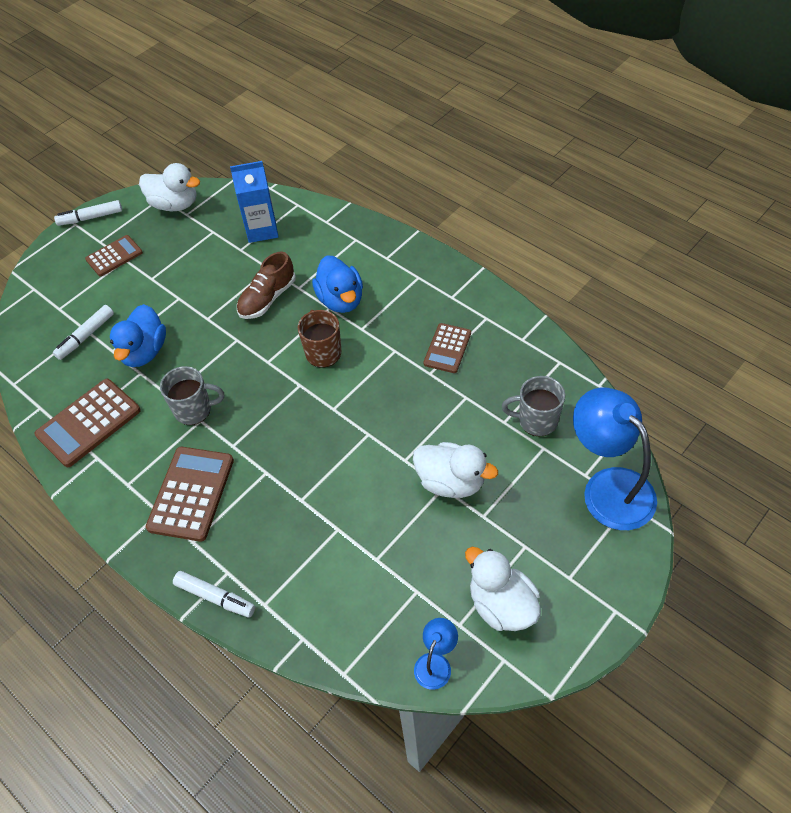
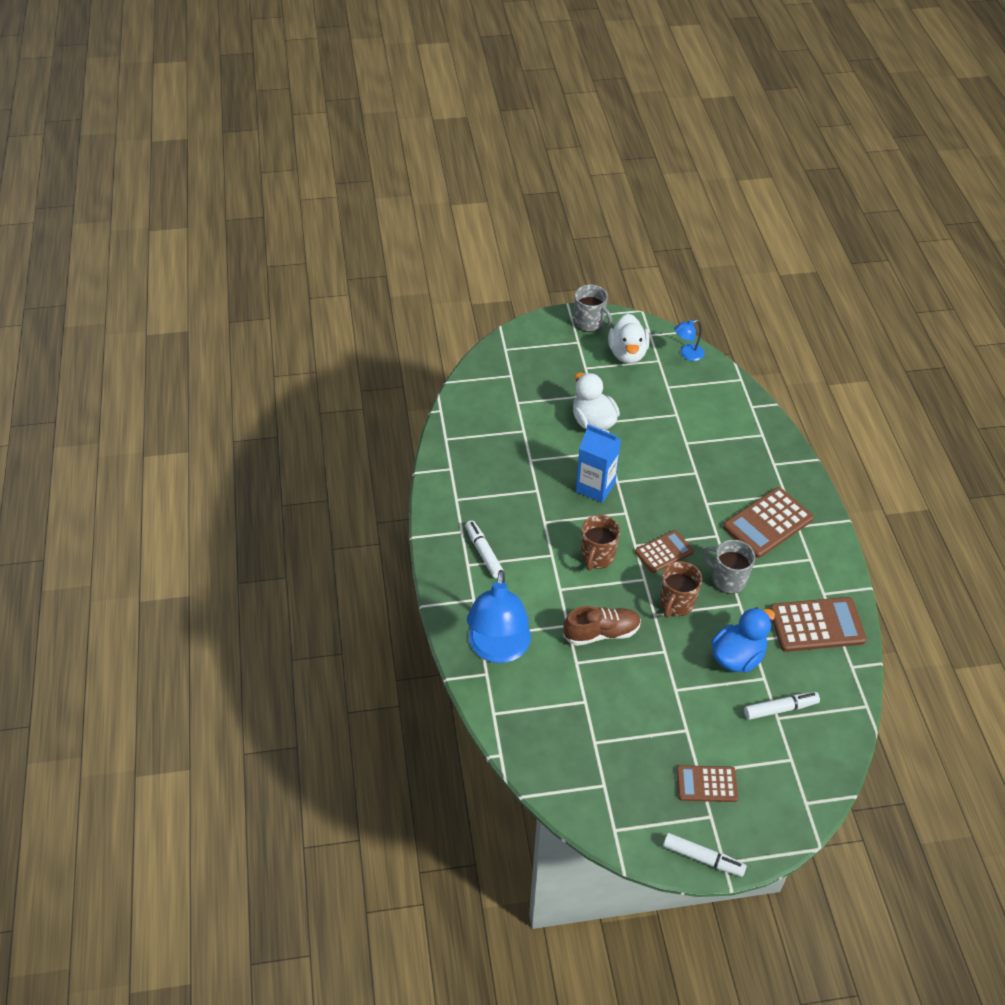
camera: 145 degrees left, 5 degrees down
white duck [139,163,200,211] -> none
white marker [173,571,255,618] -> white marker moved to [465,520,504,578]
blue carton [230,161,279,243] -> blue carton moved to [576,424,621,503]
blue duck [312,255,363,313] -> none
brown calculator [423,323,471,373] -> brown calculator moved to [635,530,694,573]
grey mug [502,376,565,436] -> grey mug moved to [574,285,612,332]
blue lamp [573,387,657,530] -> blue lamp moved to [467,570,531,663]
none -> brown mug [660,561,702,618]

